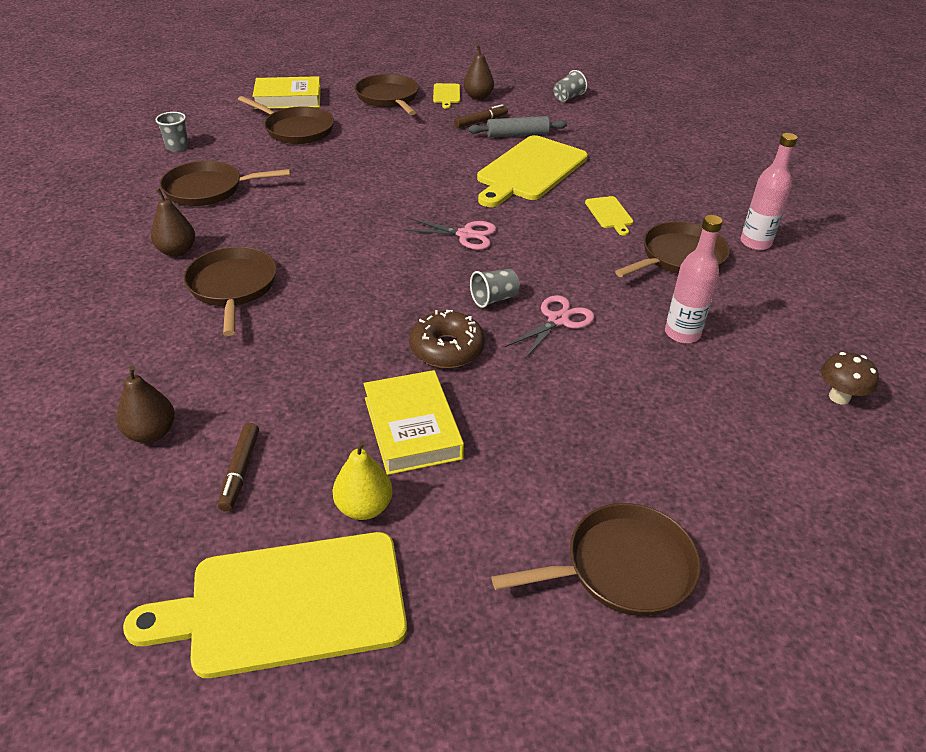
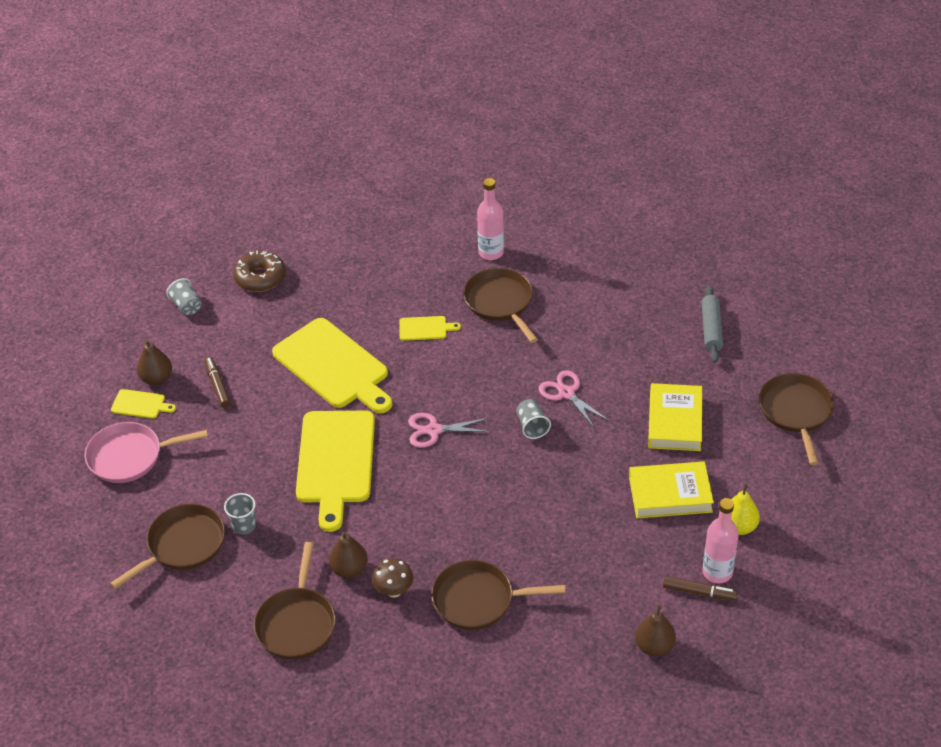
camera: 75 degrees left, 5 degrees up
yellow cutting board [123,532,407,678] -> yellow cutting board moved to [296,411,375,532]
brown pear [151,188,195,257] -> brown pear moved to [329,531,368,578]
grey cup [156,112,189,152] -> grey cup moved to [224,493,256,535]
yellow book [252,76,321,109] -> yellow book moved to [648,383,702,451]
brown pan [355,74,419,115] -> pink pan [85,422,208,483]
pink scissors [403,218,496,250] -> pink scissors turned 120 degrees counterclockwise [408,413,491,448]
brown donut [409,310,485,368] -> brown donut moved to [233,251,286,292]
grey rolling pin [468,116,567,138] -> grey rolling pin moved to [702,285,723,363]
pink bottle [665,215,723,343] -> pink bottle moved to [702,498,739,583]
brown mushroom [821,352,879,405] -> brown mushroom moved to [372,558,413,598]

